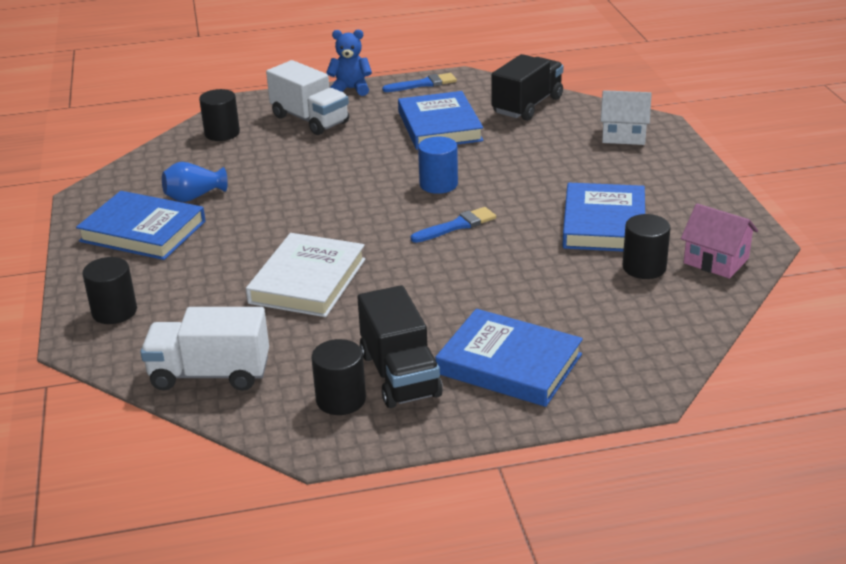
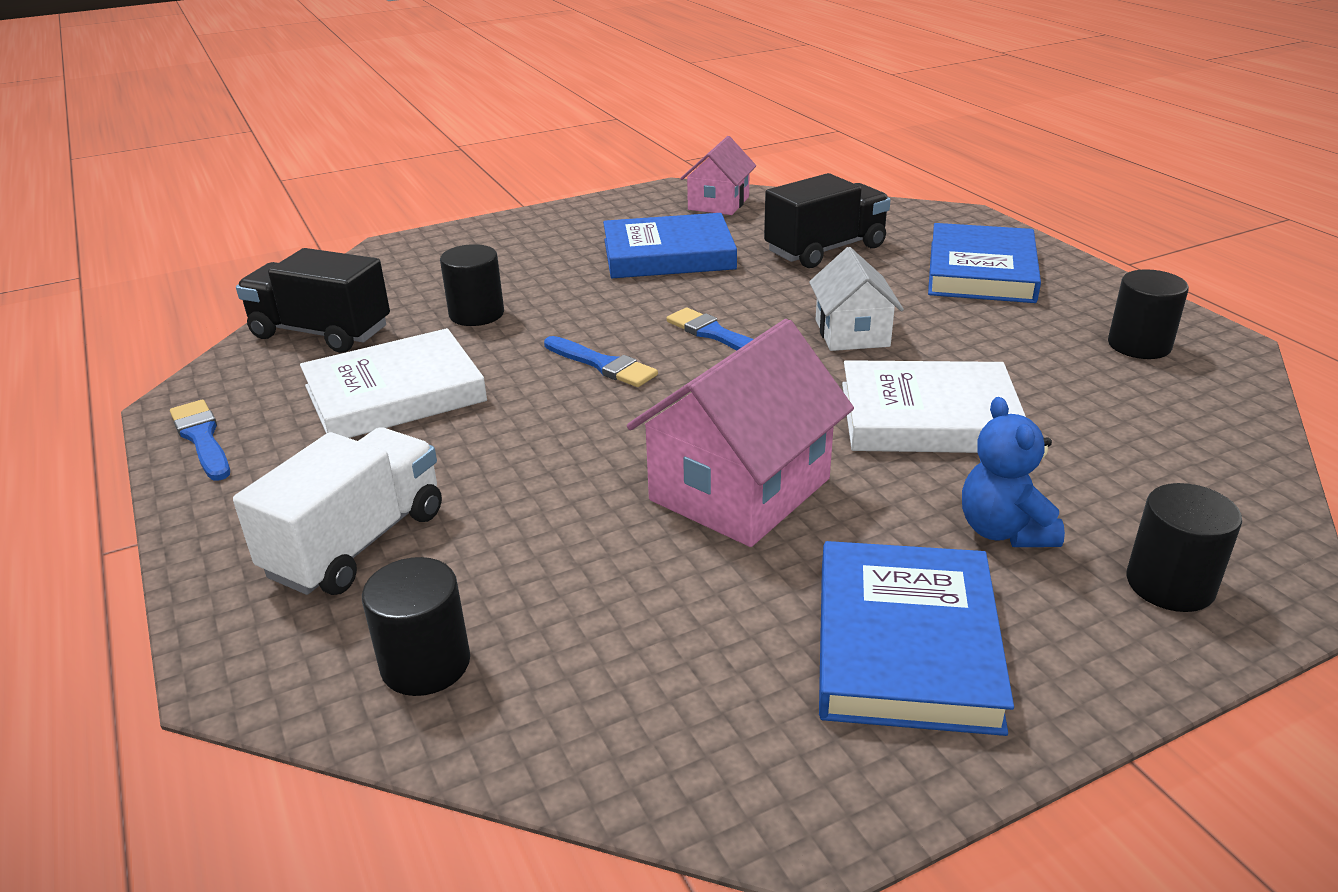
camera: 105 degrees left, 0 degrees up
white truck [140,307,269,391] -> none
blue vase [162,162,228,202] -> none
blue teddy bear [326,30,372,96] -> blue teddy bear moved to [962,397,1065,547]
black truck [357,285,443,408] -> black truck moved to [764,173,891,268]
blue book [398,91,483,150] -> white book [300,328,487,438]
blue cylinder [418,137,458,194] -> blue brush [544,336,658,387]
white house [601,90,652,145] -> white house moved to [809,247,904,351]
black cylinder [623,214,671,279] -> black cylinder moved to [440,244,504,326]
none -> pink house [627,319,854,547]

